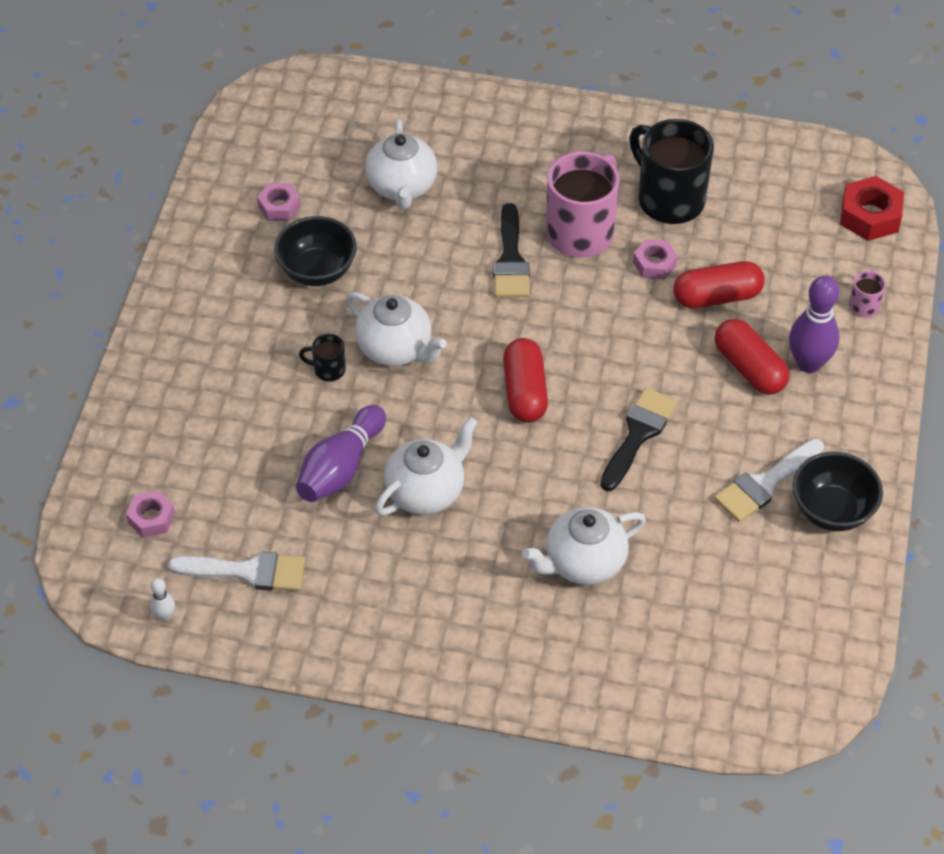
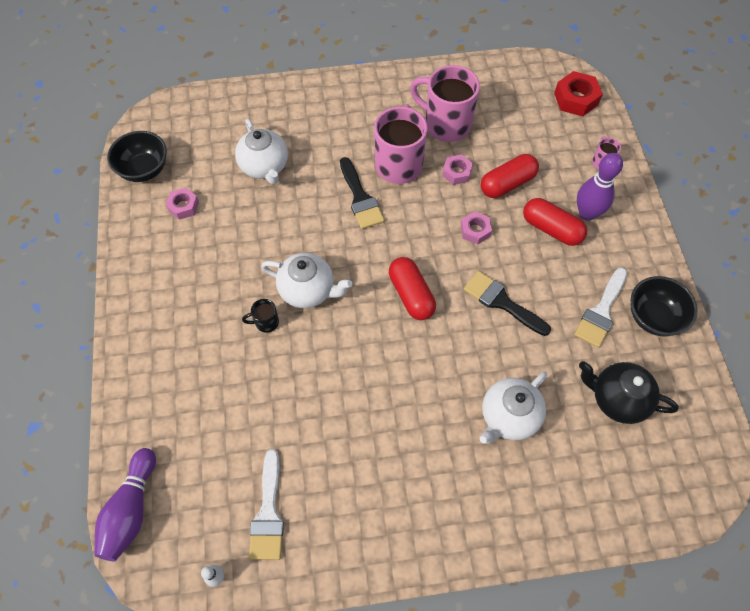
camera: 20 degrees left, 10 degrees up
pink nut [126,490,175,538] -> pink nut moved to [461,211,492,245]
white brush [168,552,305,591] -> white brush turned 105 degrees clockwise [249,449,284,560]
black bowl [274,216,357,286] -> black bowl moved to [107,131,167,182]
purple bowling pin [296,405,386,502] -> purple bowling pin moved to [94,448,156,561]
white teapot [375,417,478,515] -> none
black brush [600,388,677,491] -> black brush turned 60 degrees counterclockwise [464,271,551,336]
black mug [629,119,714,224] -> pink mug [410,65,480,142]
none -> black teapot [579,361,679,424]

